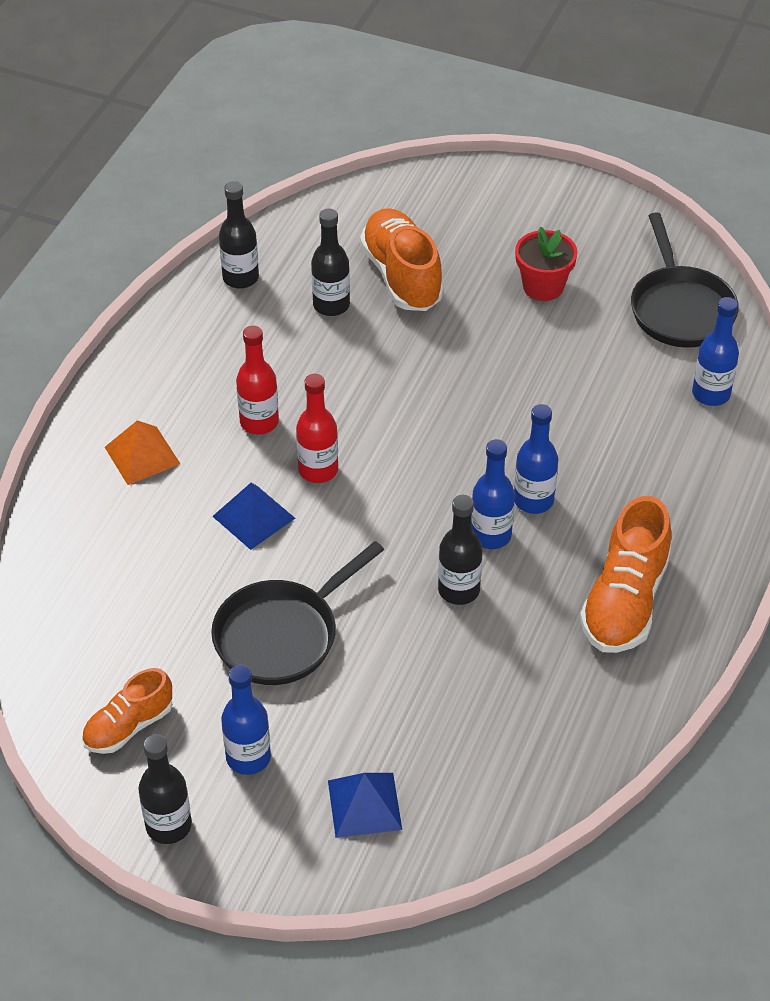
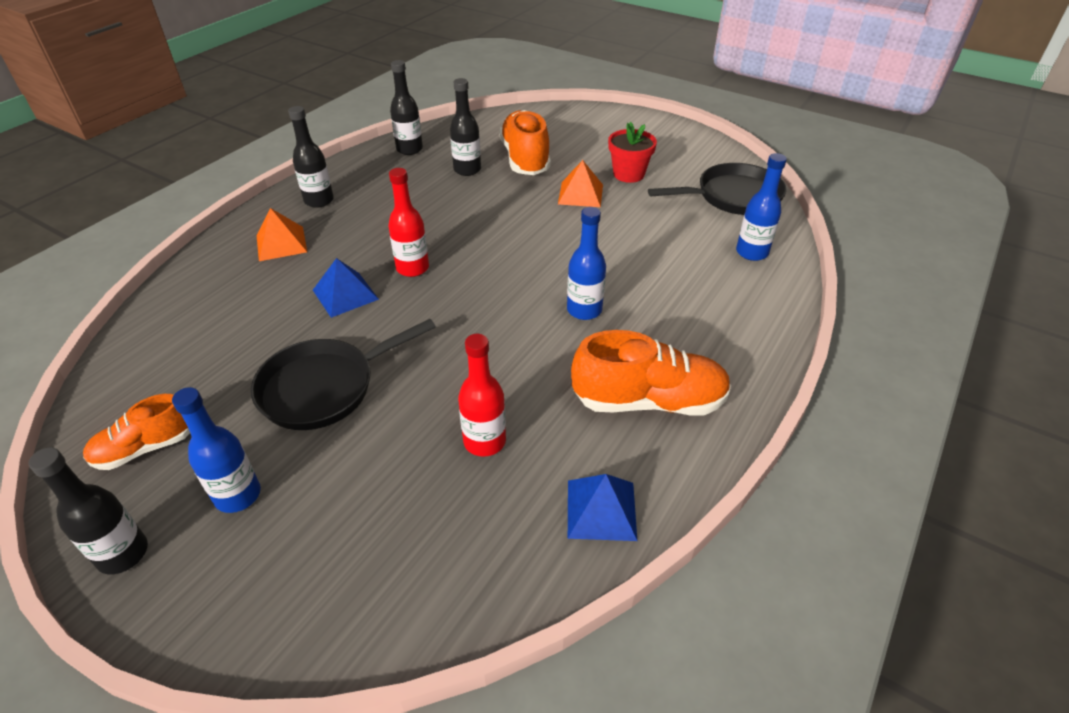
camera: 10 degrees right, 5 degrees down
red bottle [236,325,279,435] -> red bottle moved to [458,334,506,457]
blue pyramid [328,773,402,838] -> blue pyramid moved to [568,474,637,541]
black bottle [438,495,482,605] -> black bottle moved to [288,106,334,208]
blue bottle [471,439,515,549] -> none
orange shoe [580,496,672,653] -> orange shoe turned 120 degrees counterclockwise [571,330,731,416]
black pan [631,212,739,348] -> black pan turned 105 degrees counterclockwise [648,163,787,215]
none -> orange pyramid [558,160,603,207]

